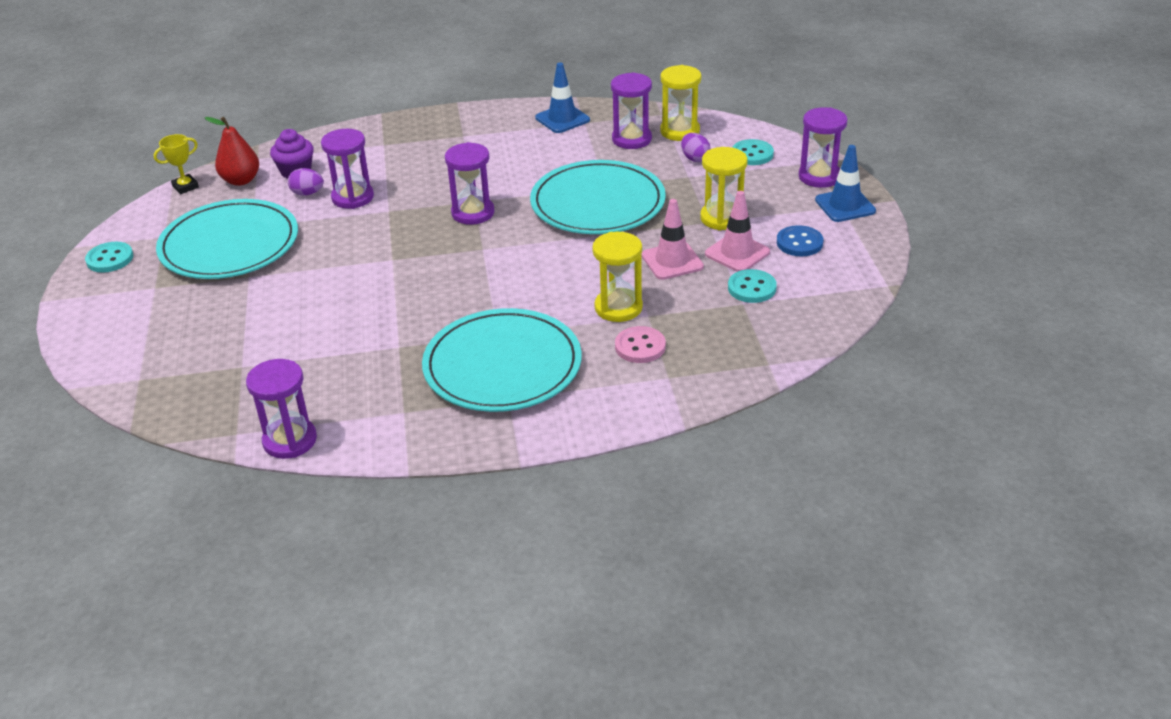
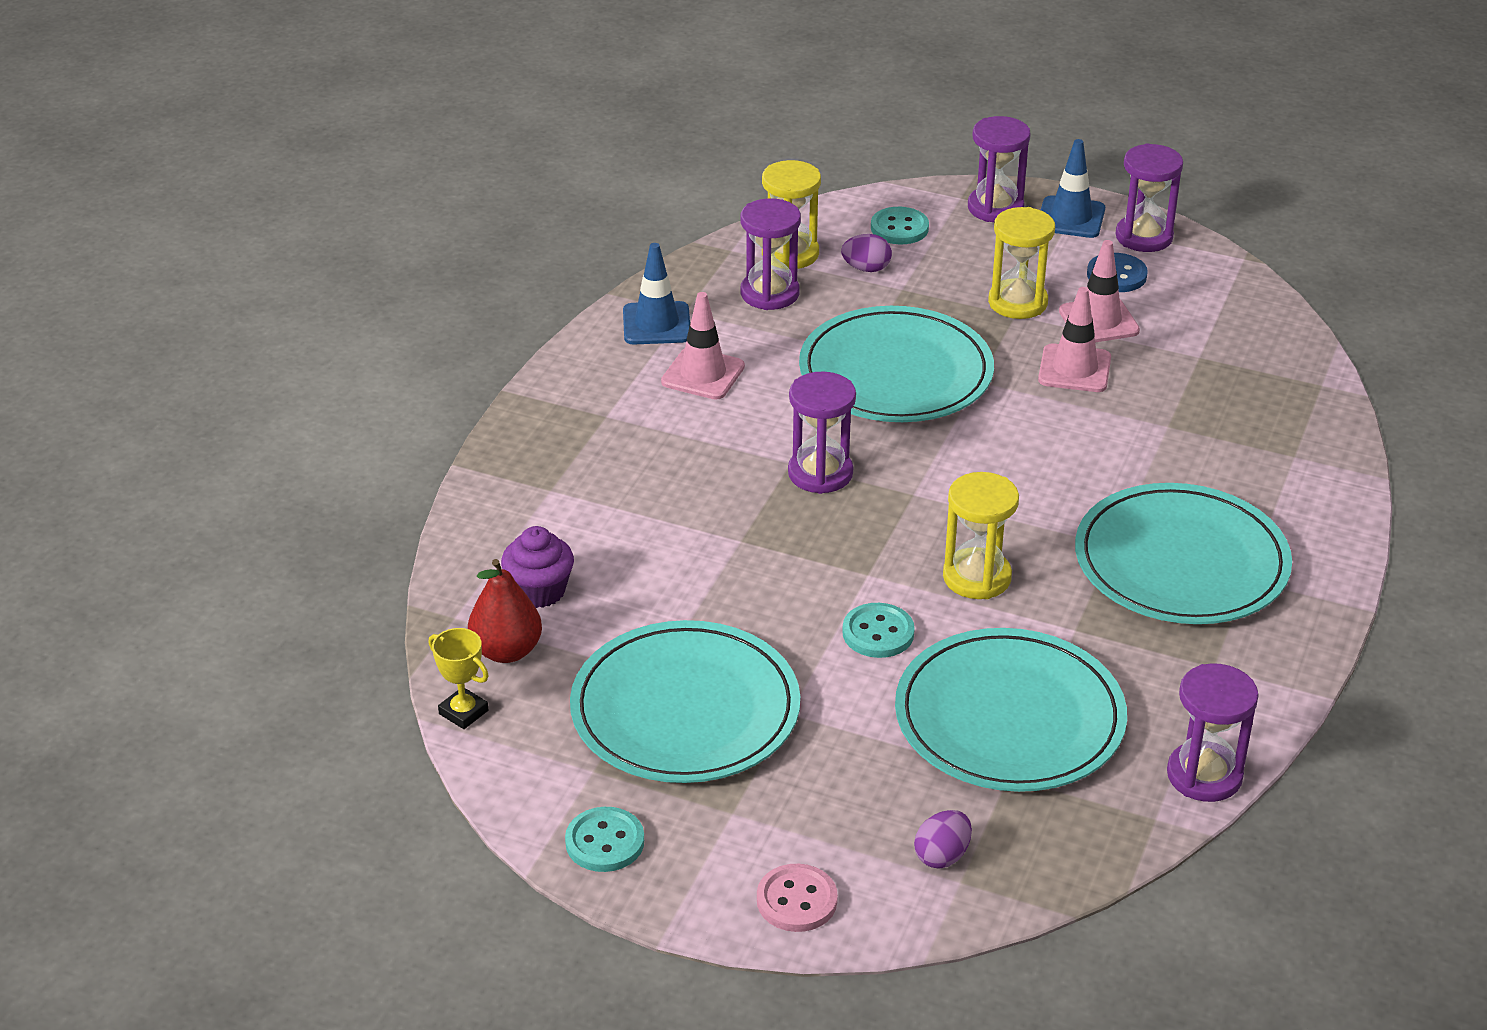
camera: 60 degrees left, 0 degrees up
yellow trophy [154,134,199,194] -> yellow trophy turned 45 degrees counterclockwise [428,628,489,729]
purple egg [288,168,324,196] -> purple egg moved to [914,810,972,869]
purple hourglass [321,129,374,209] -> purple hourglass moved to [1116,144,1183,252]
yellow hourglass [592,232,643,322] -> yellow hourglass moved to [943,472,1019,599]
pink button [615,326,666,363] -> pink button moved to [757,864,838,932]
turquoise button [728,269,777,303] -> turquoise button moved to [842,603,915,658]
none -> pink traffic cone [661,292,745,400]
none -> turquoise plate [895,628,1127,792]

